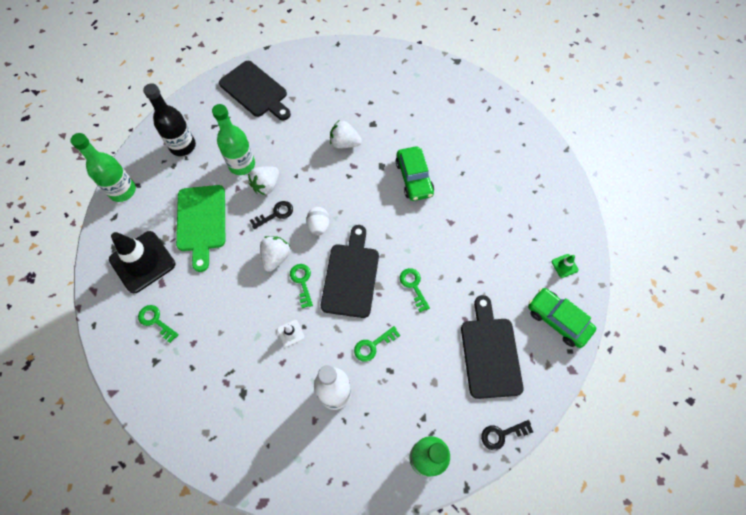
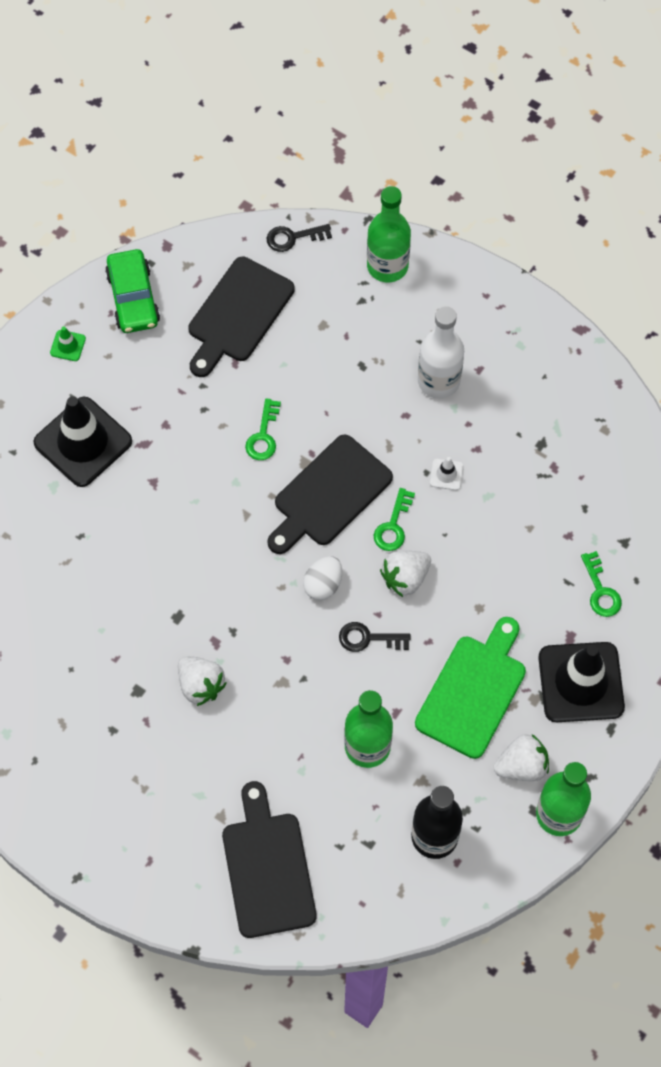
camera: 145 degrees left, 0 degrees up
white strawberry [248,166,279,195] -> white strawberry moved to [494,734,549,781]
green key [354,326,400,362] -> none
green car [396,146,434,201] -> none
black key [481,420,533,450] -> black key turned 150 degrees clockwise [266,224,332,252]
none -> black traffic cone [33,396,132,487]

